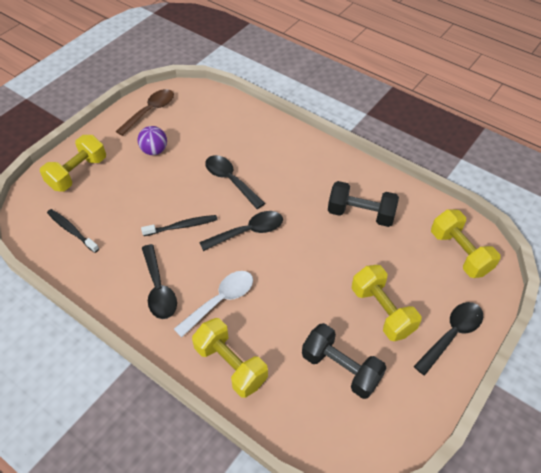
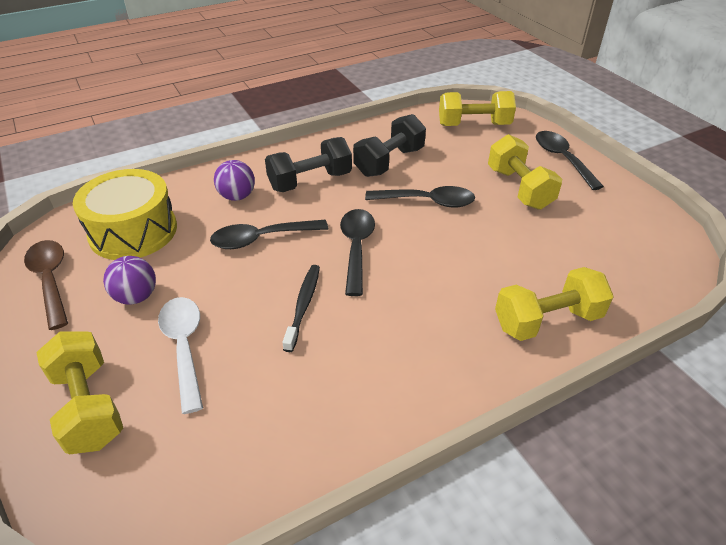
camera: 65 degrees left, 10 degrees down
black toothbrush [47,209,99,253] -> none
black spoon [142,244,177,319] -> black spoon moved to [365,186,475,207]
white spoon [174,271,253,337] -> white spoon moved to [158,297,203,414]
black dumbbell [302,323,386,399] -> black dumbbell moved to [265,137,352,192]
yellow dumbbell [352,265,421,341] -> yellow dumbbell turned 75 degrees clockwise [488,134,562,210]
none -> yellow drum [73,169,177,260]
none -> purple ball [214,160,255,201]

